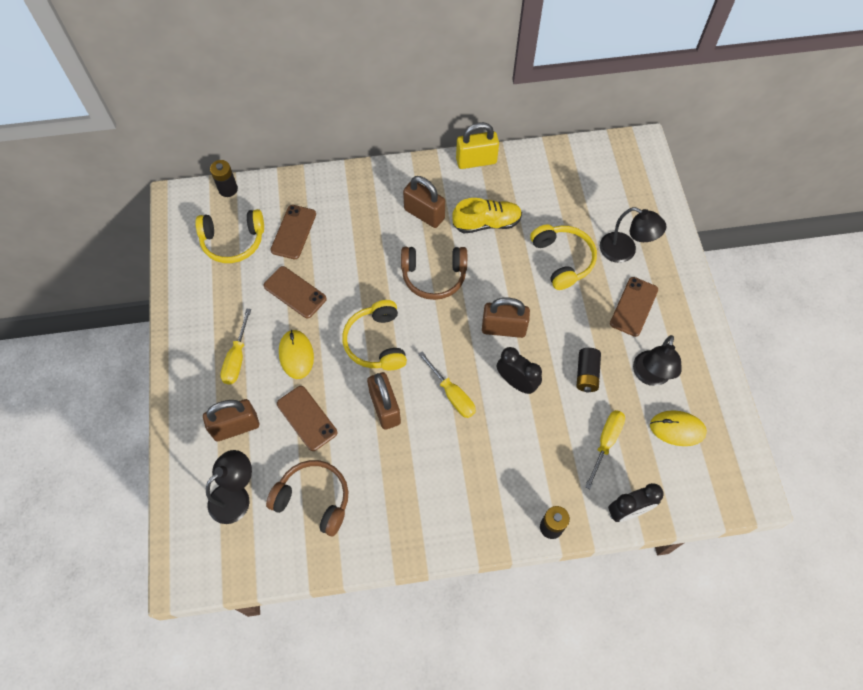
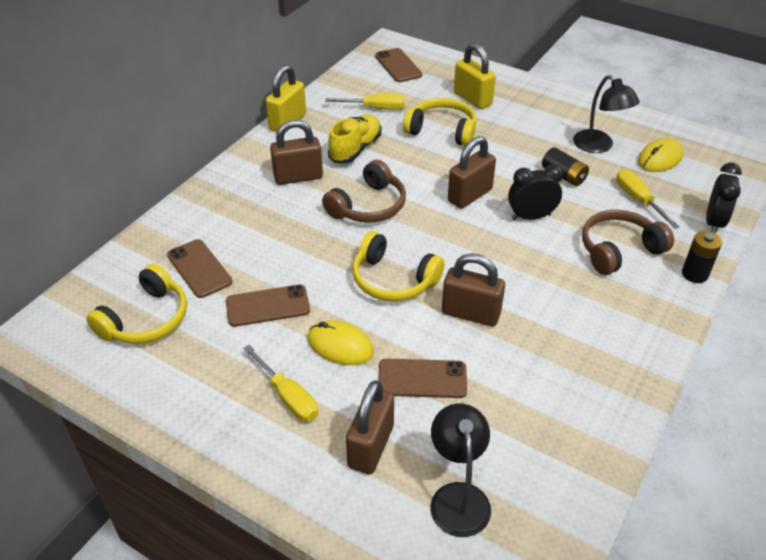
camera: 50 degrees left, 20 degrees down
black battery [210,160,238,197] -> none
brown headphones [266,460,348,536] -> brown headphones moved to [582,210,674,275]
yellow screwdriver [418,351,476,418] -> yellow screwdriver moved to [325,93,405,110]
black lamp [600,207,666,263] -> yellow padlock [454,43,496,109]
brown phone [610,277,658,337] -> brown phone moved to [375,48,422,82]

